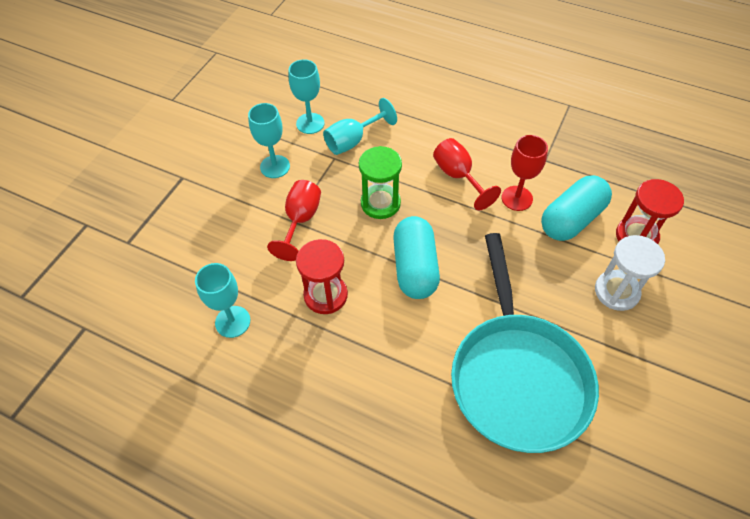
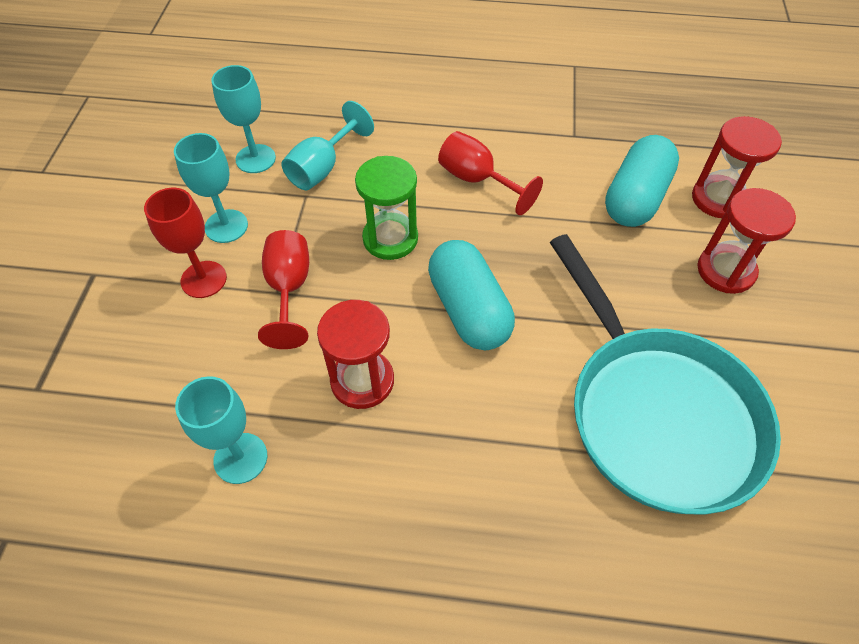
camera: 20 degrees left, 0 degrees up
red goblet [502,135,548,211] -> red goblet moved to [144,188,227,298]
white hourglass [595,235,665,311] -> red hourglass [697,188,796,294]

